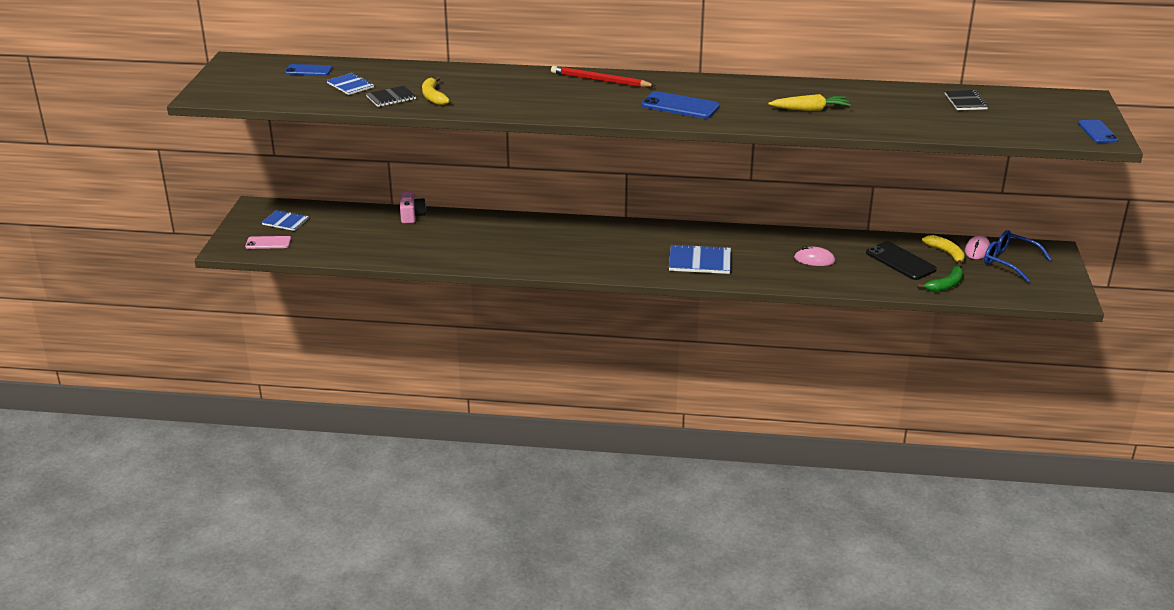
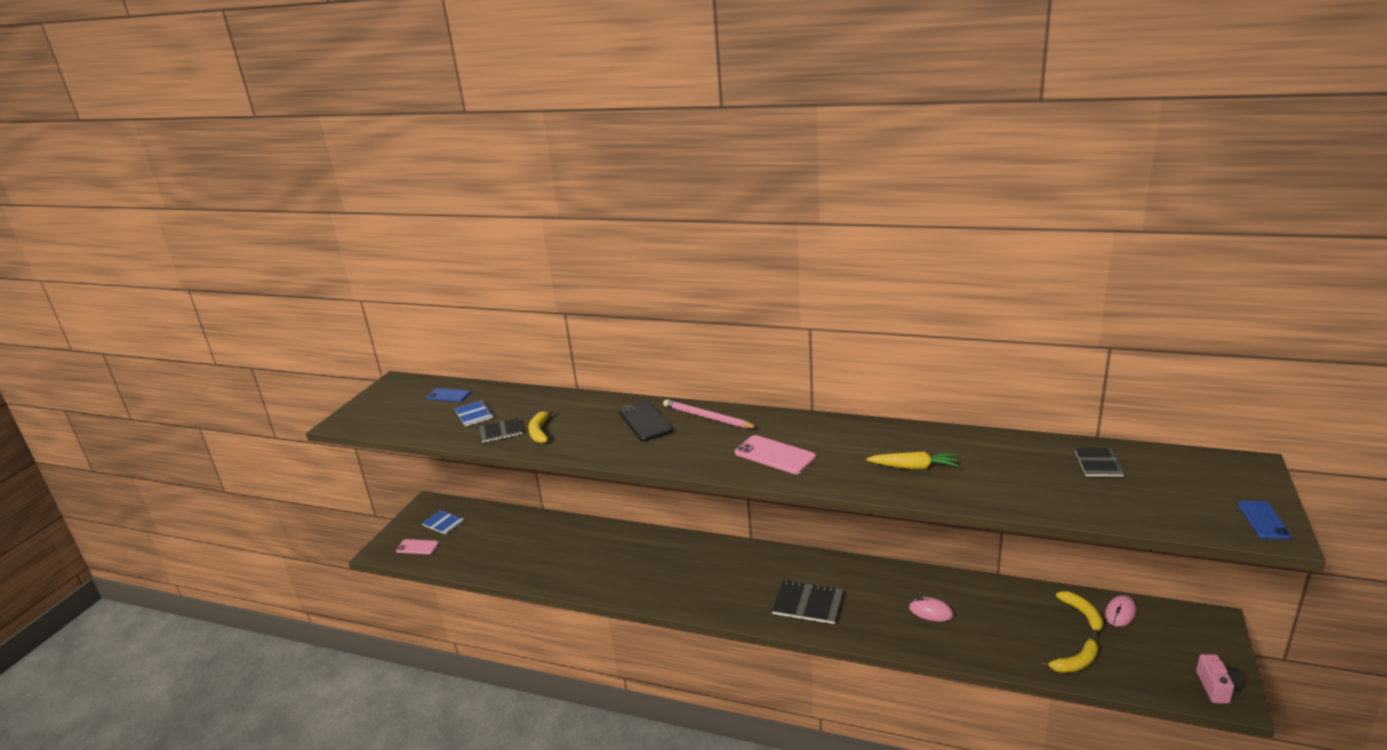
camera: 15 degrees right, 5 degrees down
pink camera [400,192,426,224] -> pink camera moved to [1196,654,1243,704]
red pencil [551,66,656,87] -> pink pencil [663,399,758,428]
blue phone [641,91,720,119] -> pink phone [735,435,816,474]
blue notebook [669,244,731,274] -> black notebook [772,580,843,624]
black phone [866,241,937,280] -> black phone moved to [619,401,673,441]
green banana [917,266,963,292] -> yellow banana [1040,638,1098,673]
blue glasses [984,230,1052,282] -> none

